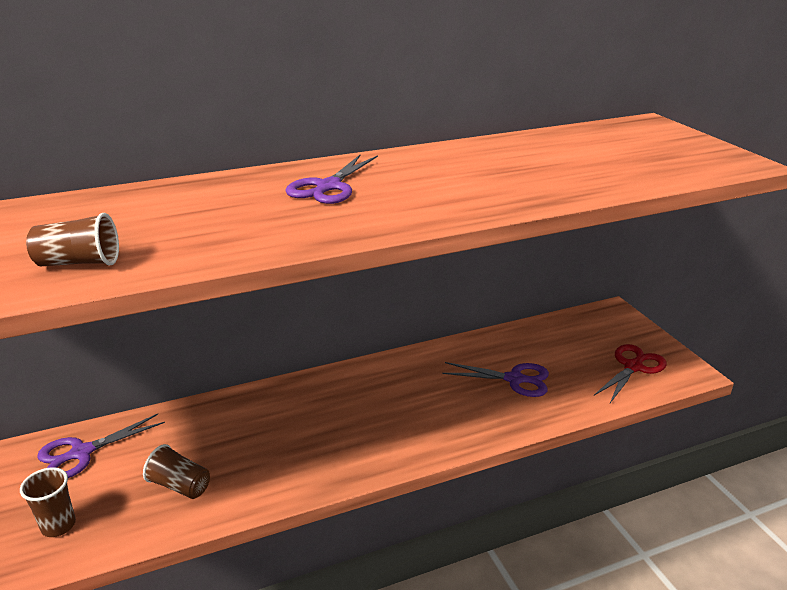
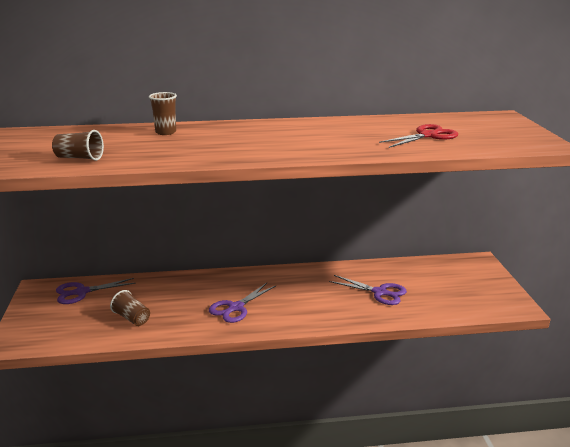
camera: 15 degrees right, 5 degrees down
brown cup [20,467,76,537] -> brown cup moved to [149,92,177,135]
purple scissors [285,155,378,204] -> purple scissors moved to [209,283,276,323]
red scissors [594,344,666,403] -> red scissors moved to [379,124,458,148]

